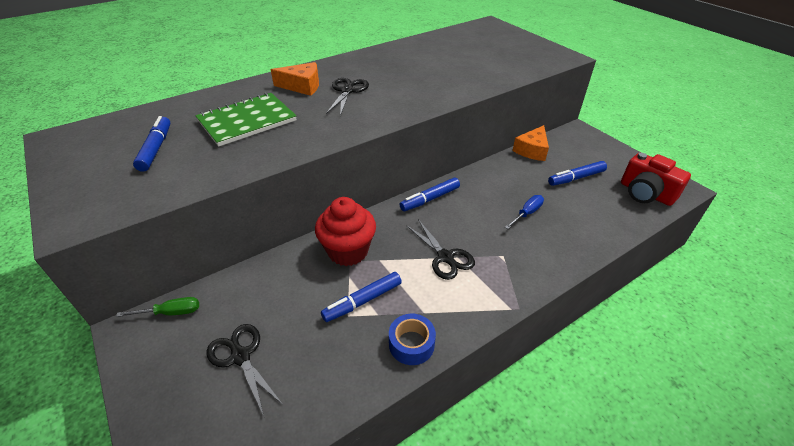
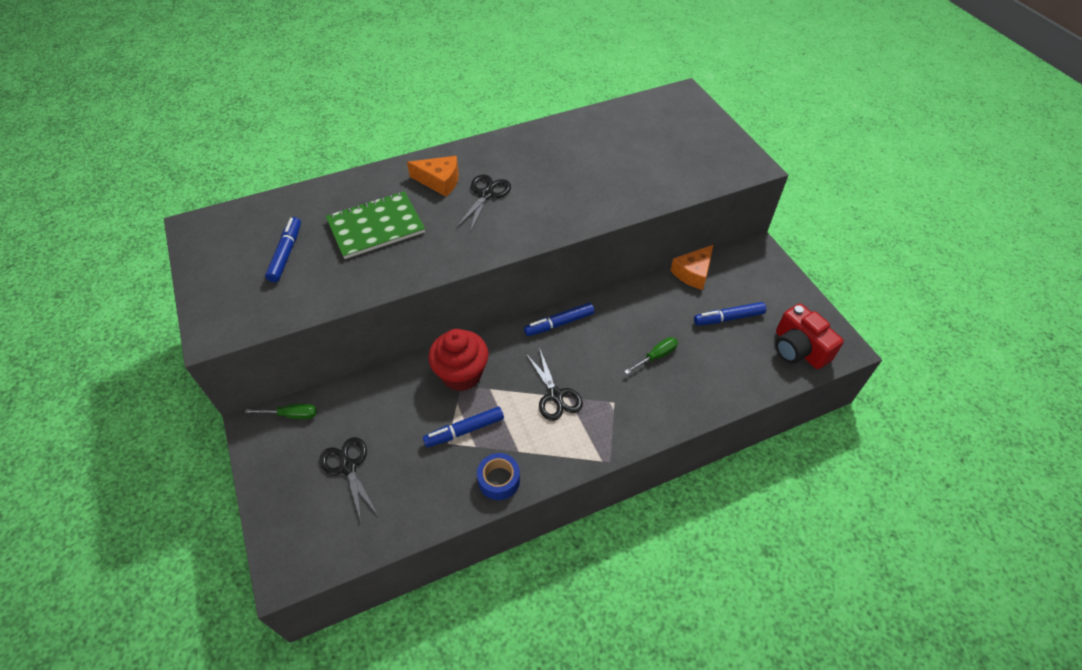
camera: 10 degrees right, 10 degrees up
blue screwdriver [505,195,544,229] -> green screwdriver [624,337,678,374]

